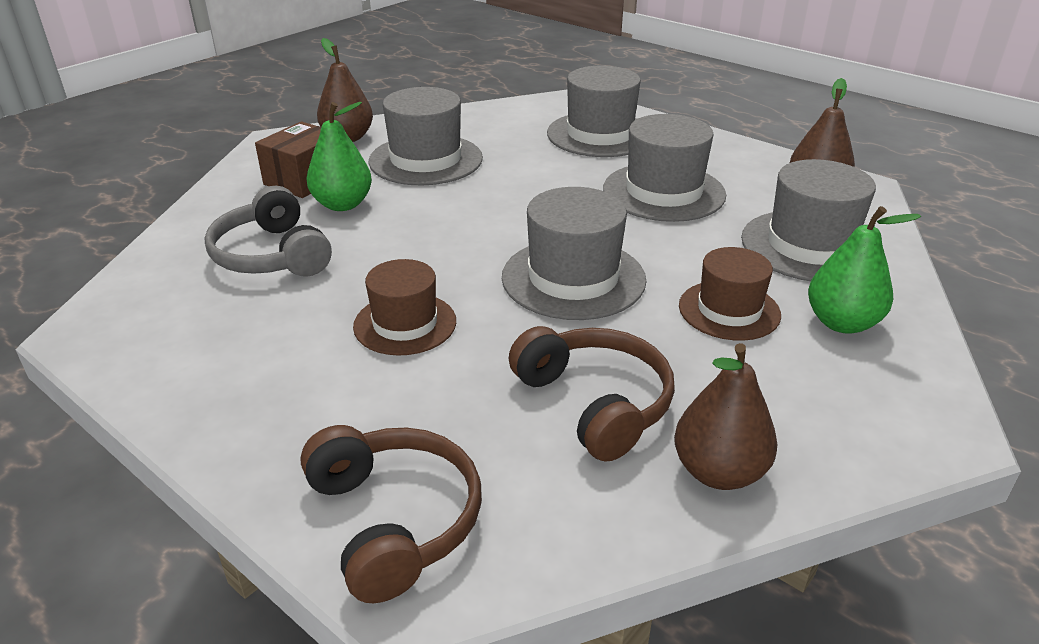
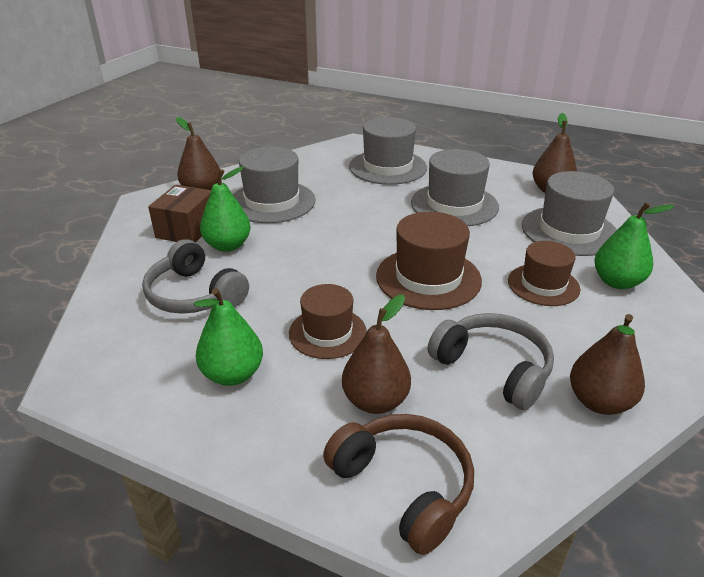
camera: 15 degrees left, 0 degrees up
grey hat [502,187,646,320] -> brown hat [376,212,482,310]
brown headphones [509,326,675,462] -> grey headphones [428,313,554,410]
none -> green pear [194,288,263,386]
none -> brown pear [342,295,411,414]

